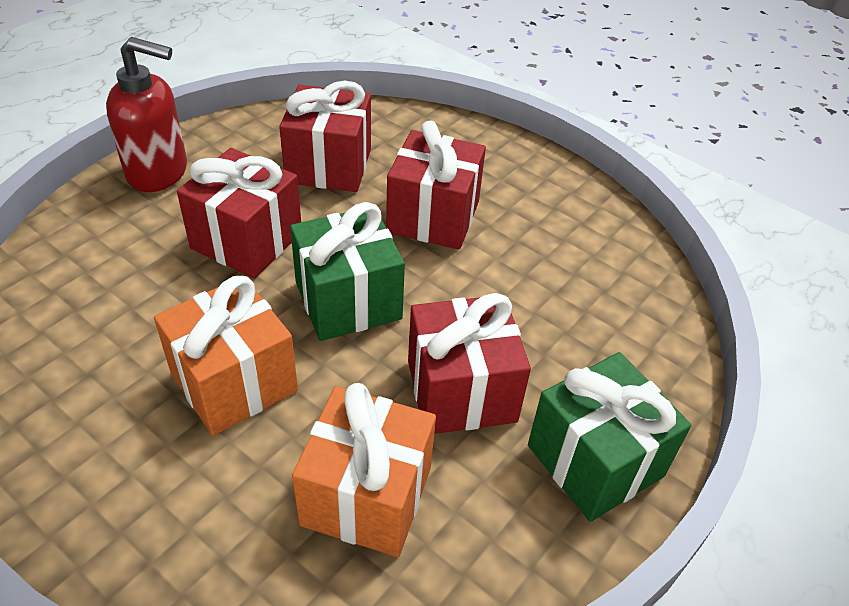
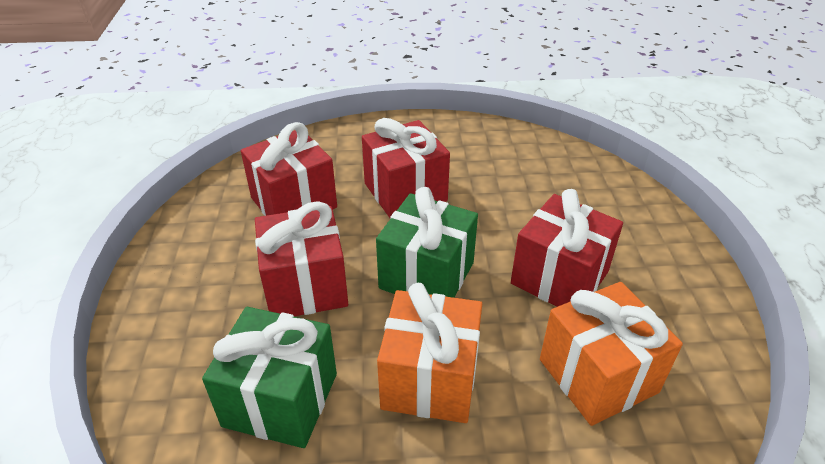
camera: 40 degrees left, 5 degrees down
red soap dispenser [106,37,187,192] -> none
green gift [528,352,691,522] -> green gift moved to [202,307,337,448]

